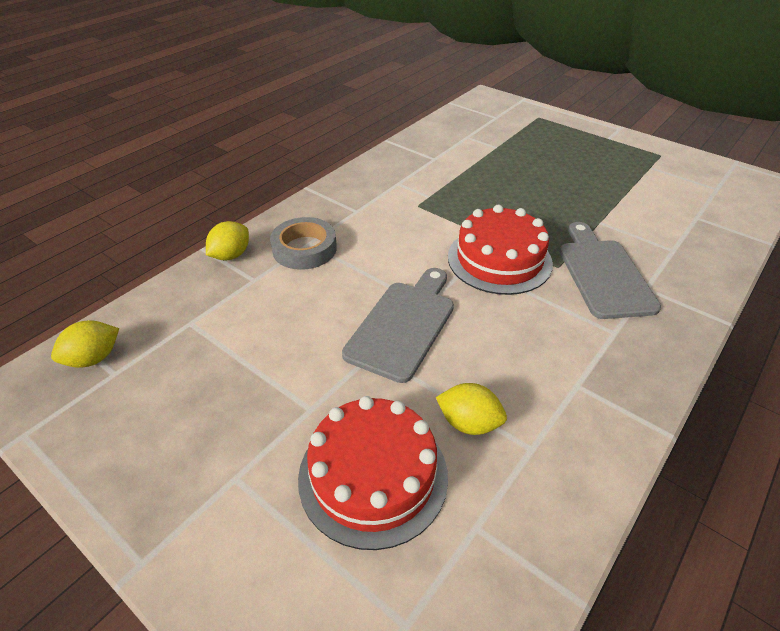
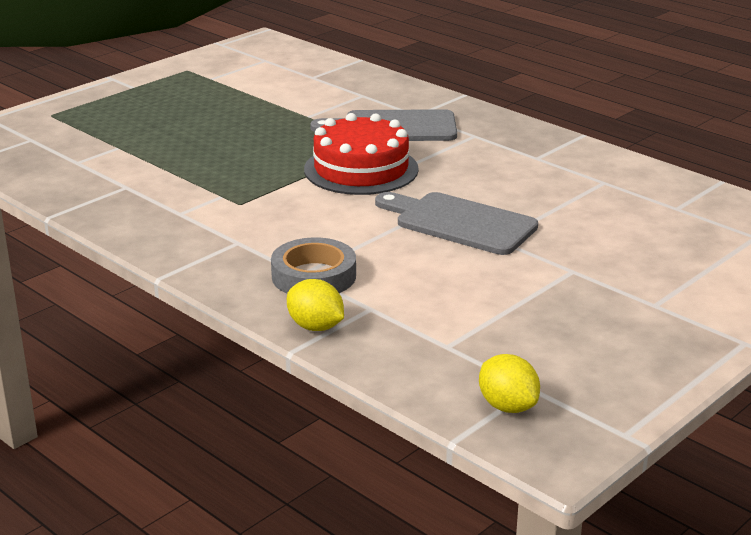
camera: 85 degrees left, 15 degrees down
red cake [298,396,448,550] -> none
yellow lemon [436,383,507,435] -> none

